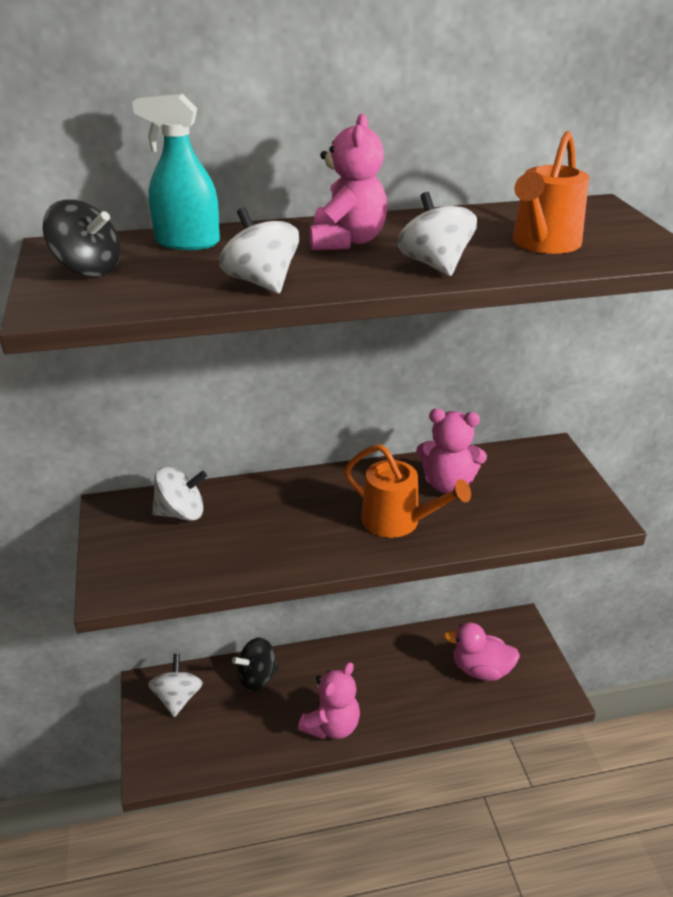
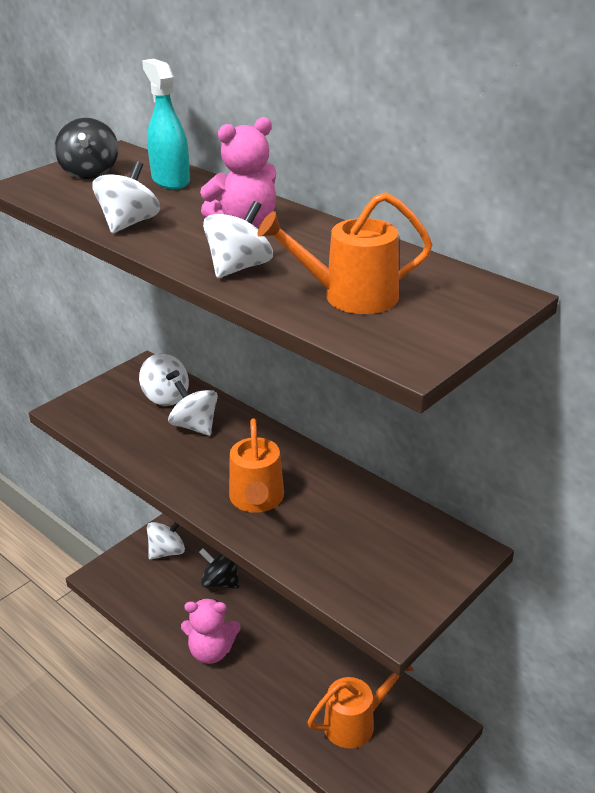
camera: 55 degrees right, 0 degrees up
pink teddy bear [416,409,487,494] -> none
pink duck [443,623,520,681] -> orange watering can [307,665,414,748]
none -> white spinning top [168,381,218,436]

